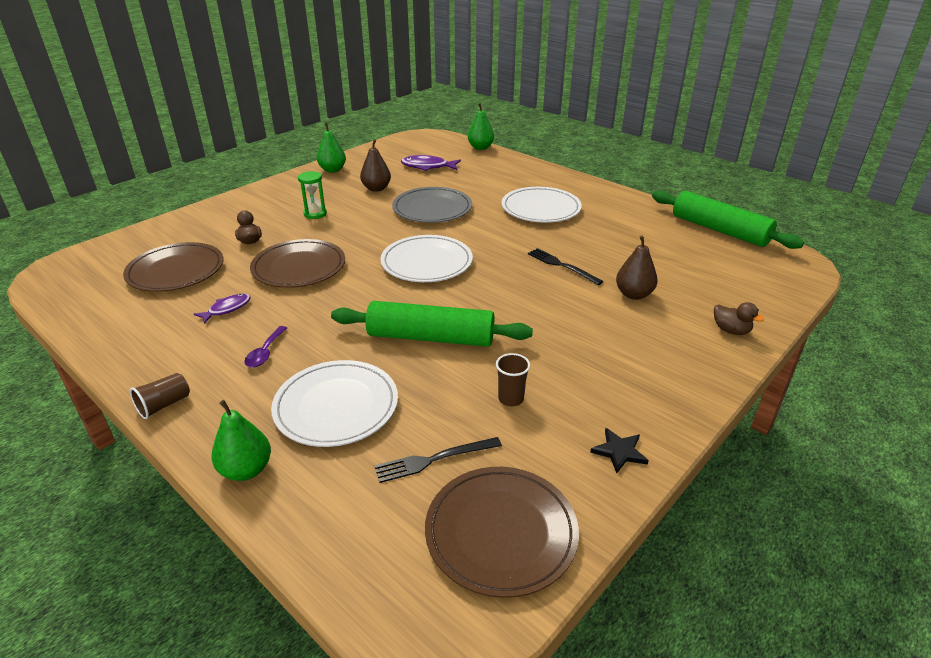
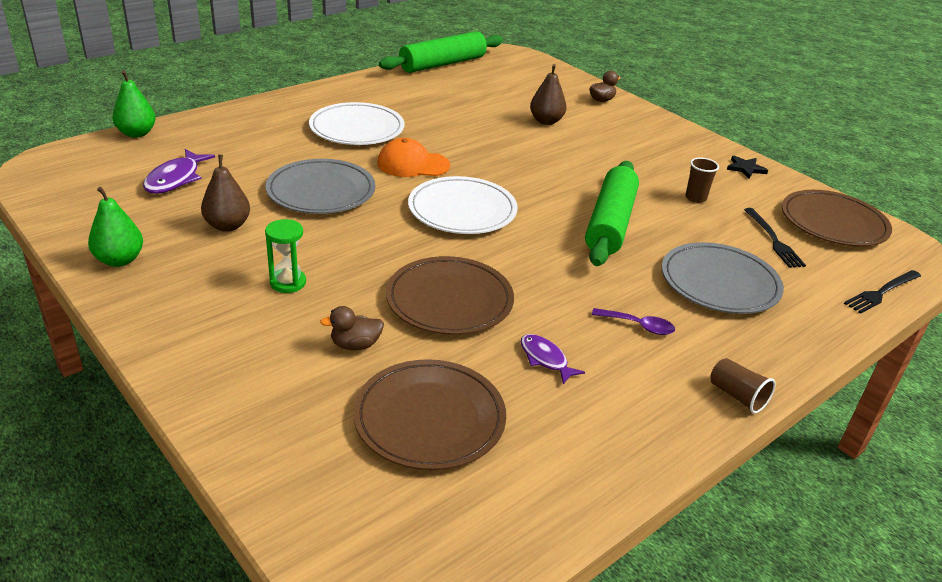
camera: 85 degrees left, 0 degrees up
green pear [211,400,271,481] -> none
white plate [271,360,398,447] -> grey plate [662,242,784,314]
black fork [528,248,604,285] -> black fork moved to [844,270,921,314]
none -> orange cap [377,138,450,177]

